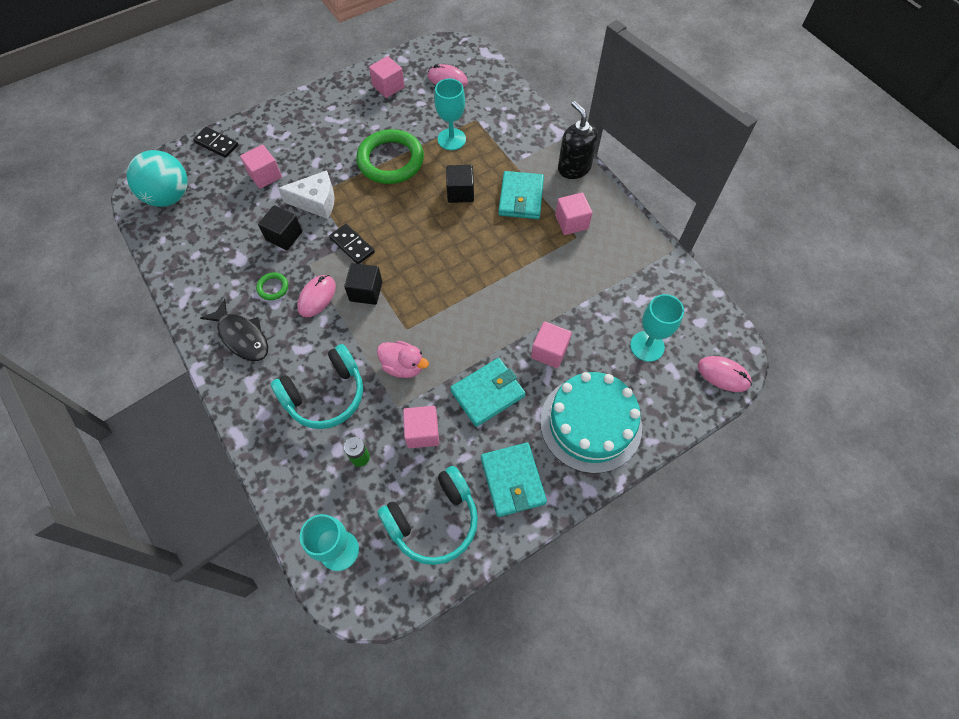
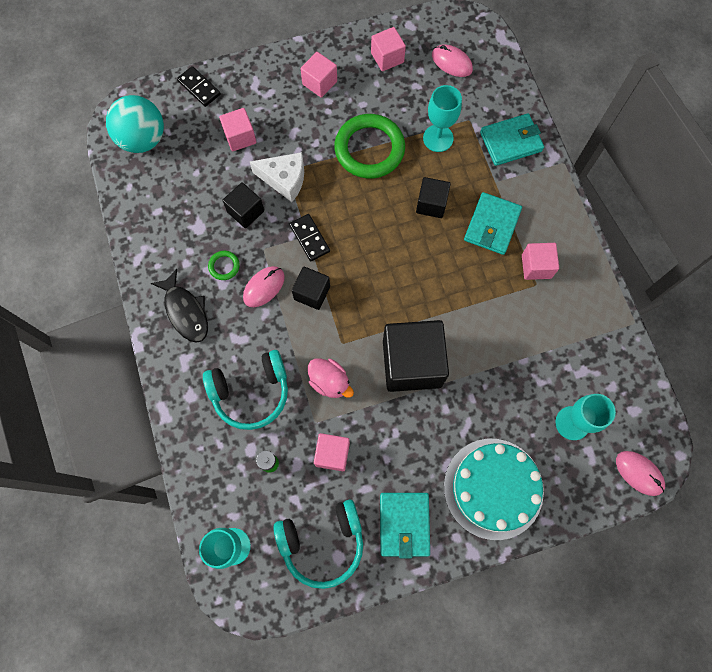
camera: 15 degrees right, 10 degrees up
turquoise wallet [450,358,525,427] -> turquoise wallet moved to [480,114,544,166]
pink cube [531,321,572,368] -> pink cube moved to [301,52,337,98]
black soap dispenser [558,101,598,179] -> none
none -> black cube [383,320,449,392]

